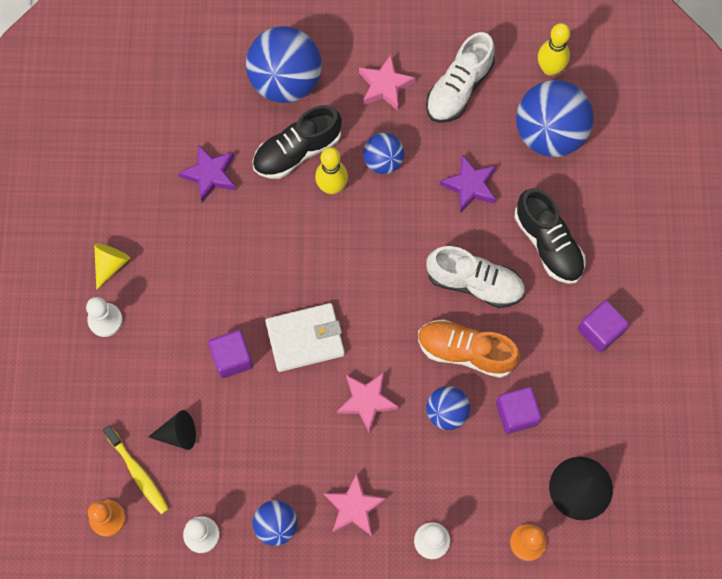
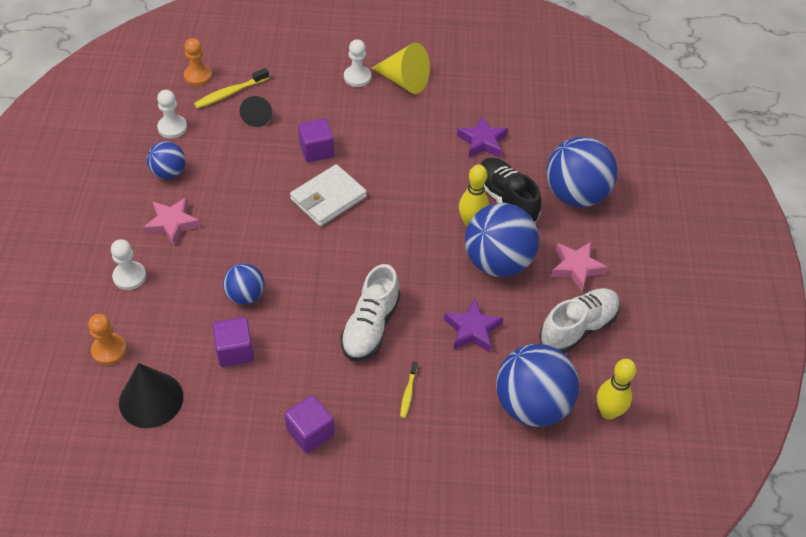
camera: 90 degrees right, 20 degrees down
yellow cone [94,243,131,290] -> yellow cone [372,43,430,94], size x1.60
white wallet [265,303,345,372] -> white wallet turned 60 degrees clockwise [290,164,367,226]
pink star [337,372,399,433] -> none
blue ball [363,133,405,174] -> blue ball [465,203,539,277], size x1.84
orange shoe [418,319,520,378] -> none
white shoe [426,32,495,123] -> white shoe turned 105 degrees clockwise [539,288,620,354]
black shoe [515,188,585,284] -> yellow toothbrush [400,362,417,418]

